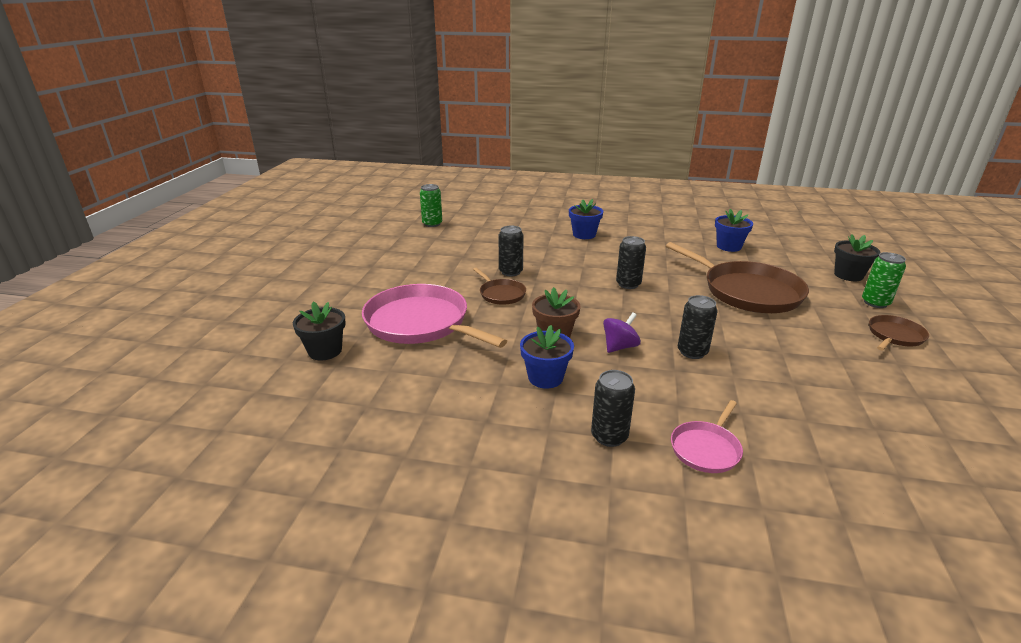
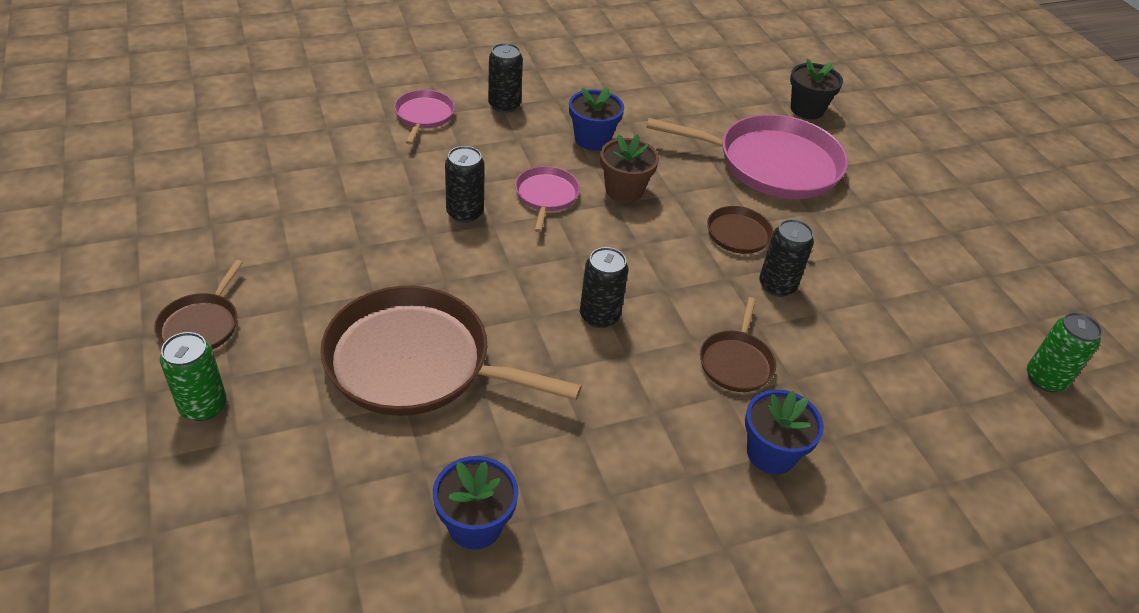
camera: 145 degrees right, 15 degrees up
purple spinning top [603,312,641,353] -> pink pan [515,166,580,232]
black flower pot [834,234,880,281] -> none
none -> brown pan [700,297,776,392]

